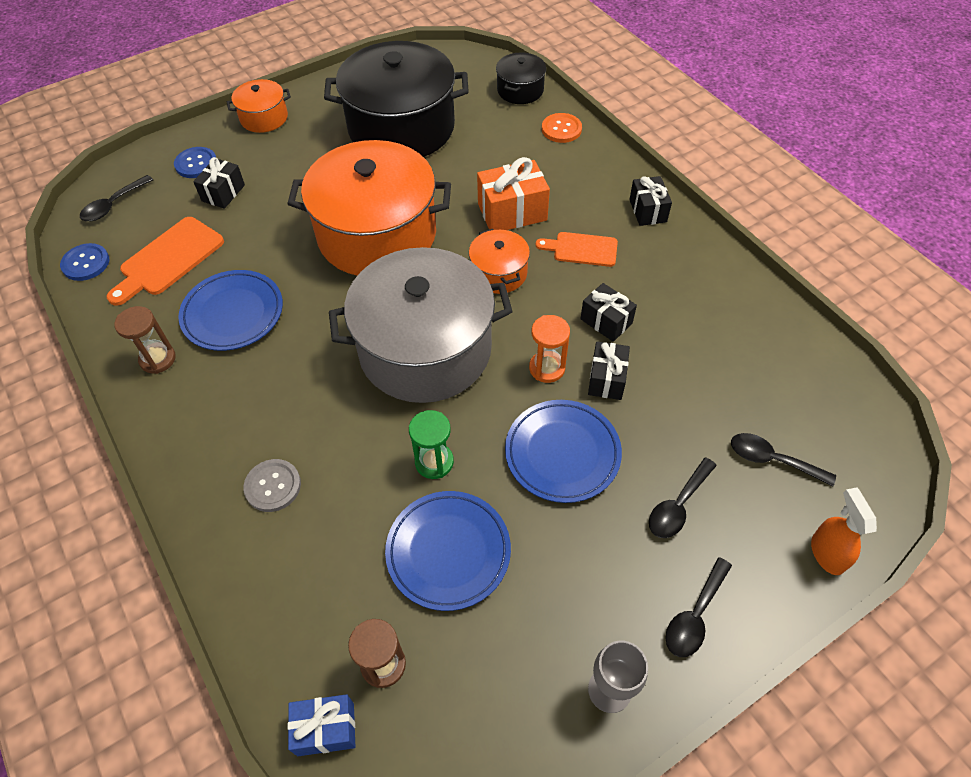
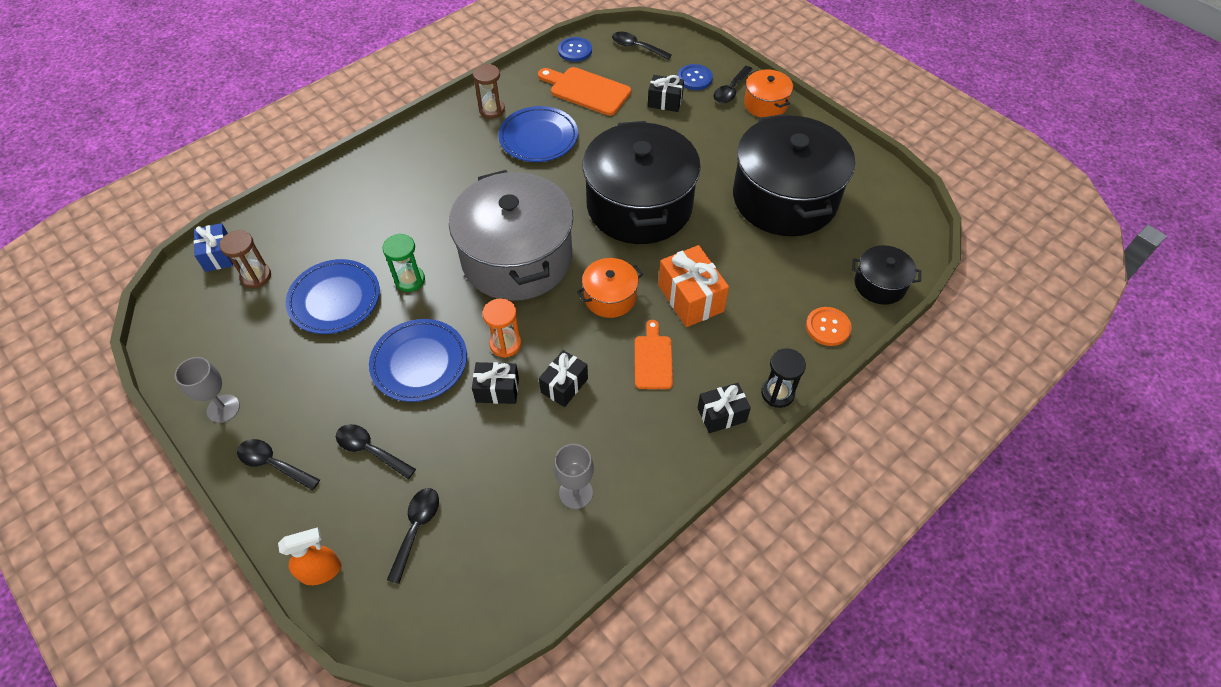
camera: 80 degrees right, 0 degrees up
grey button [243,459,301,512] -> none
orange pot [287,140,451,276] -> black pot [582,121,701,244]
none -> grey goblet [554,444,594,509]
none -> black spoon [714,66,753,104]
none -> black hourglass [761,348,806,408]

